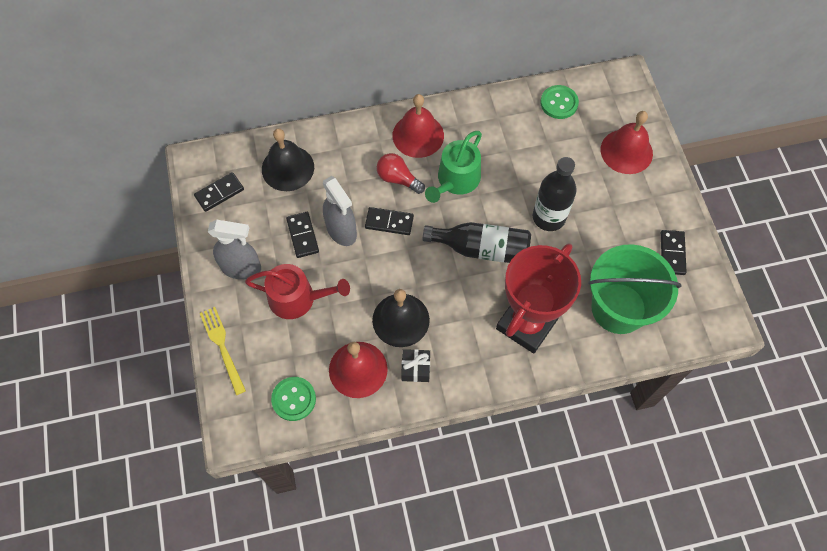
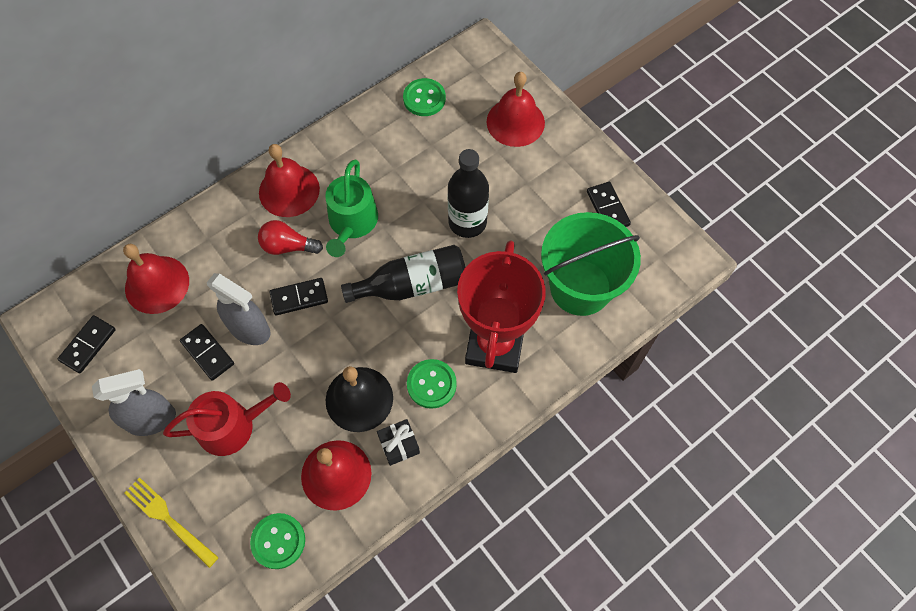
camera: 25 degrees left, 0 degrees up
black bell [262,128,314,191] -> red bell [123,244,189,314]
none -> green button [407,359,457,409]

